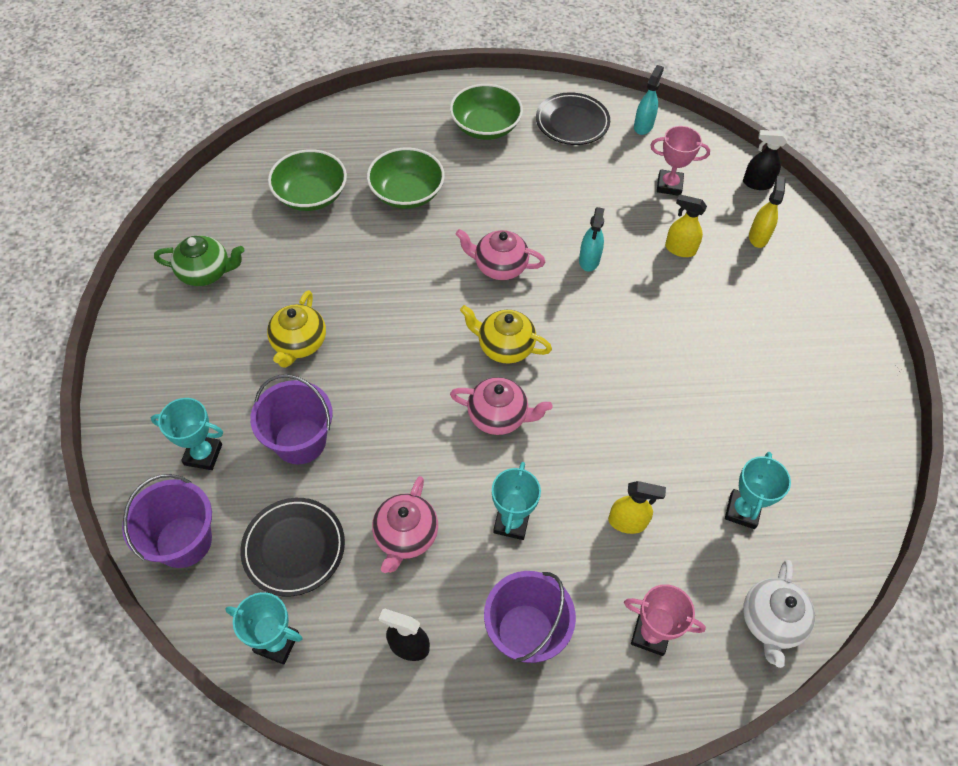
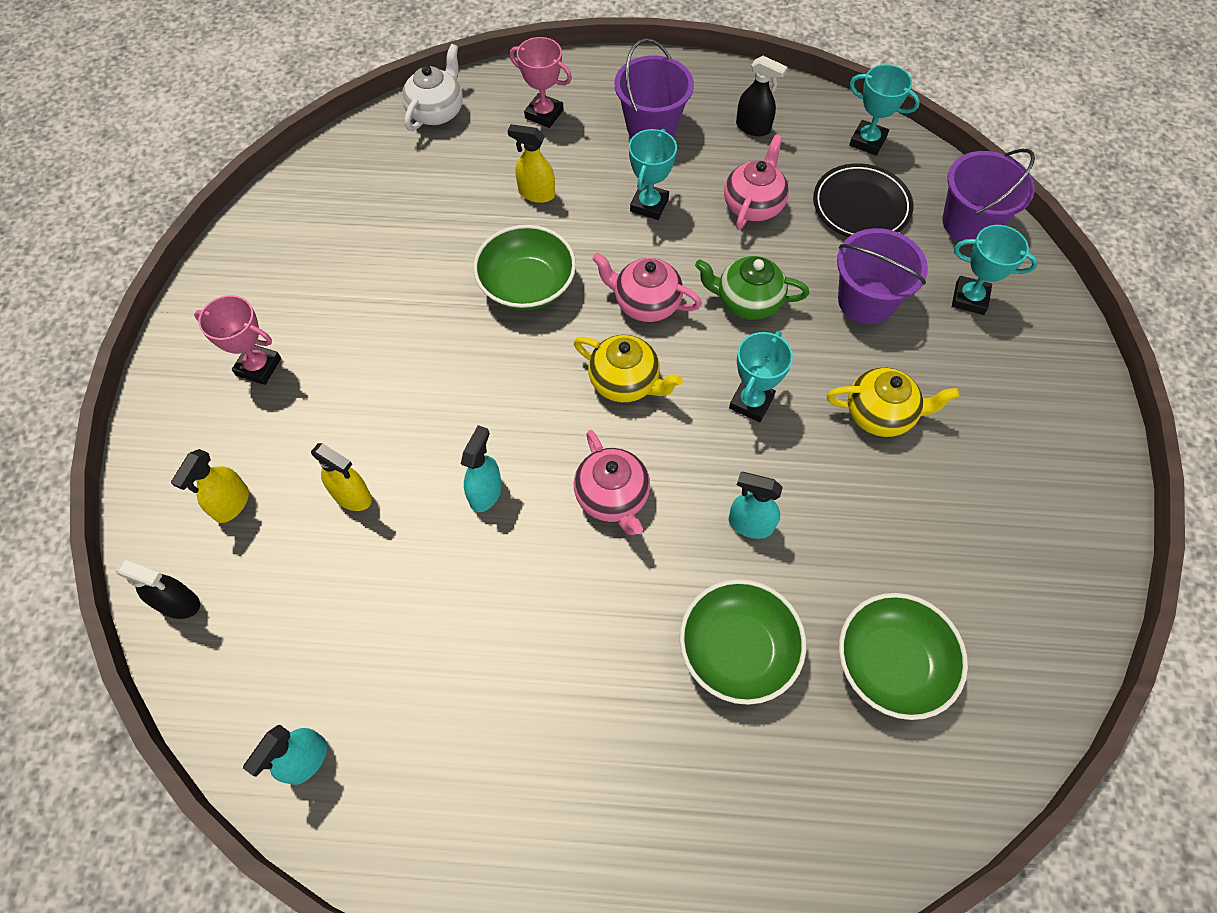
camera: 170 degrees left, 5 degrees up
green teapot [154,236,244,286] -> green teapot moved to [695,256,809,320]
yellow teapot [267,290,326,368] -> yellow teapot turned 75 degrees clockwise [827,368,959,437]
green bowl [450,84,523,140] -> green bowl moved to [473,225,576,311]
pink teapot [456,229,545,280] -> pink teapot turned 45 degrees clockwise [574,430,650,535]
black plate [536,92,610,145] -> none
pink trophy [650,126,710,196] -> pink trophy moved to [194,295,281,385]
turquoise trophy [725,452,791,529] -> turquoise trophy moved to [729,331,793,422]
none -> turquoise spray bottle [729,472,783,539]

